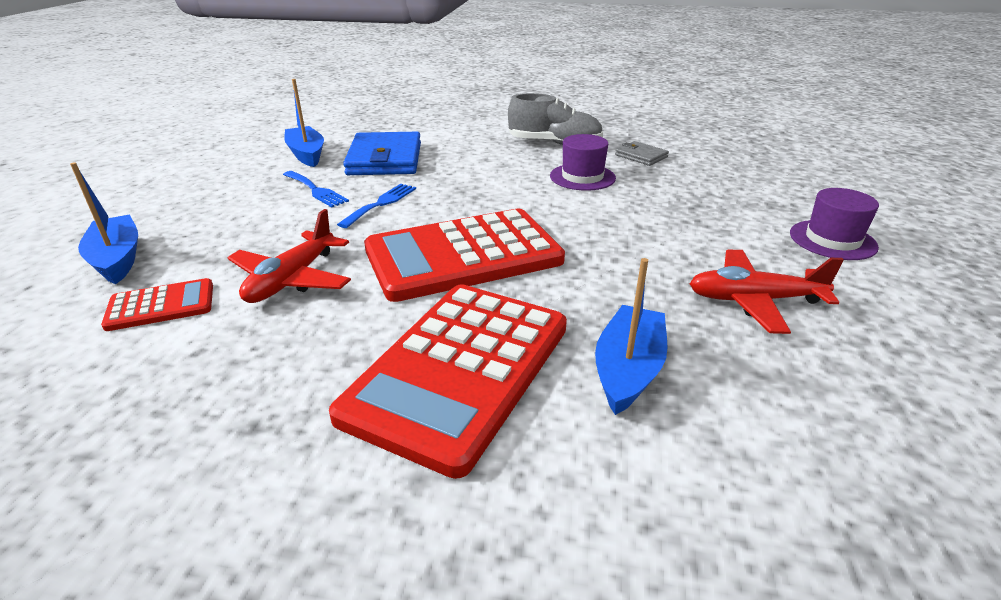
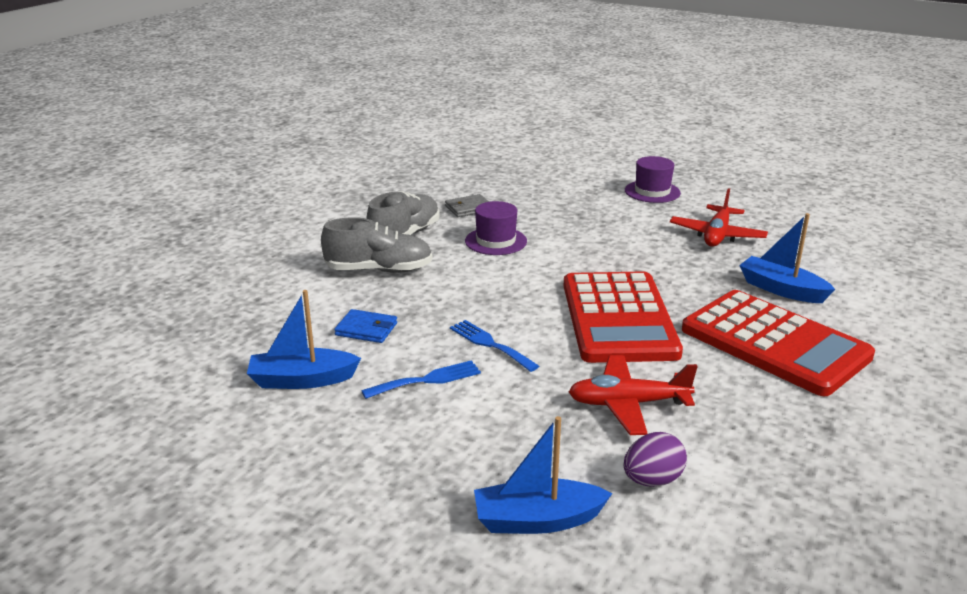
camera: 70 degrees left, 5 degrees down
red calculator [101,278,213,331] -> purple egg [624,432,687,487]
red plane [227,209,351,303] -> red plane turned 135 degrees clockwise [569,355,698,435]
blue wallet [343,132,421,175] -> blue wallet [334,309,397,343], size x0.50
none -> grey shoe [321,217,433,273]

